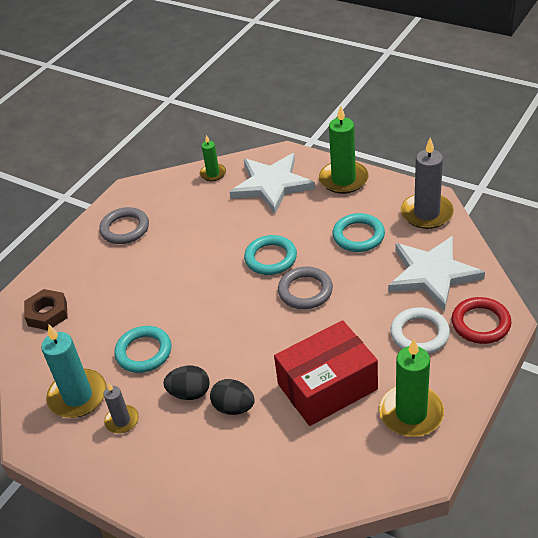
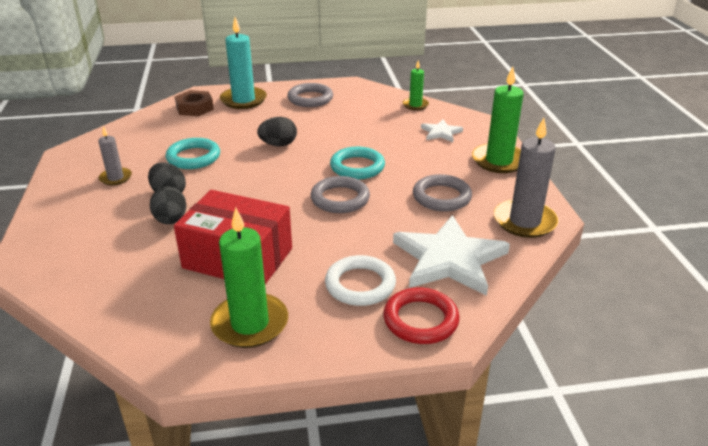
camera: 45 degrees right, 10 degrees down
turquoise candle [41,325,107,418] -> turquoise candle moved to [220,17,267,109]
white star [230,153,315,214] -> white star [421,119,463,142], size x0.48
turquoise ring [332,213,385,252] -> grey ring [413,174,472,211]
none -> black egg [257,117,297,146]

